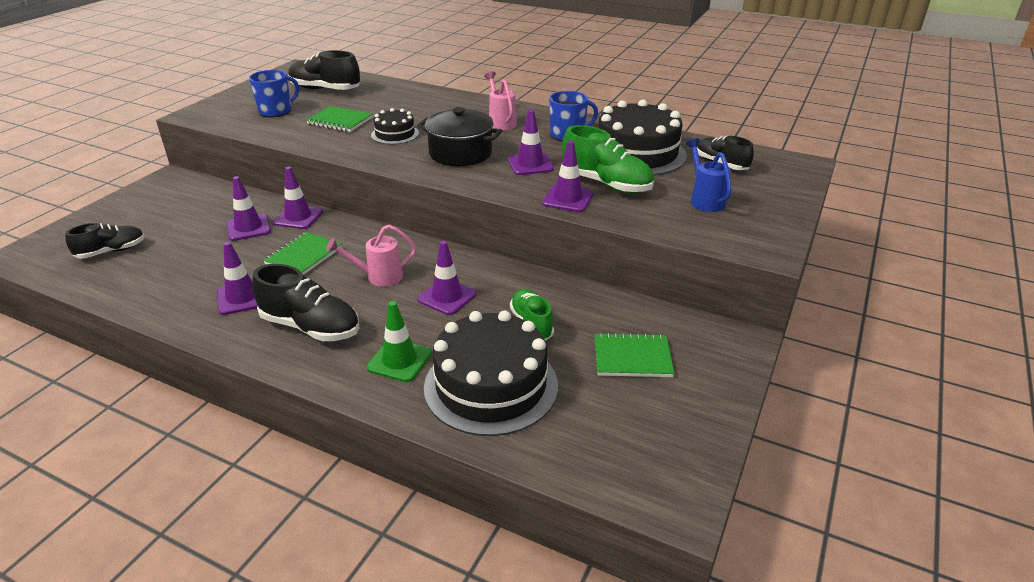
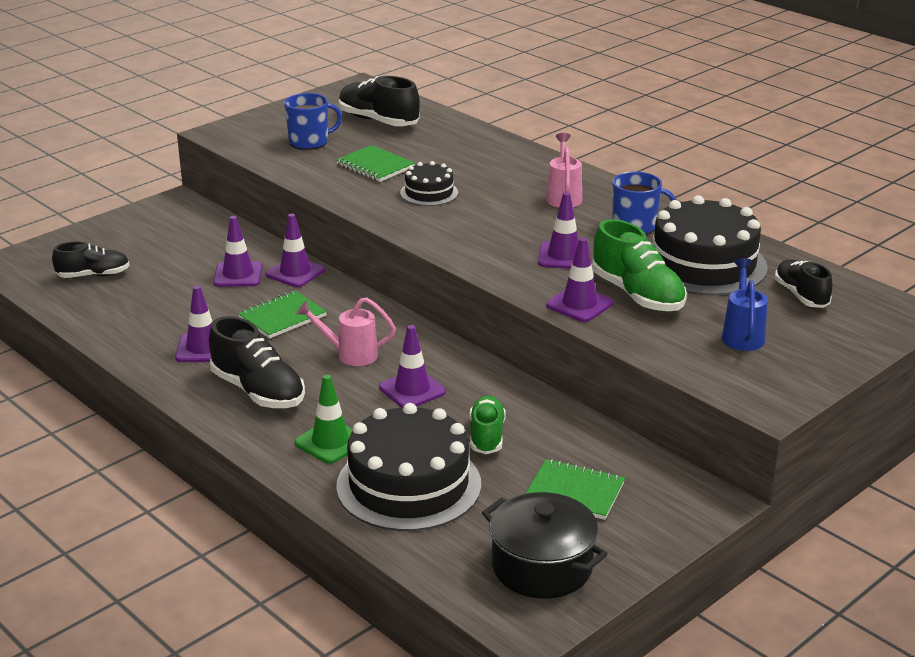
camera: 20 degrees right, 5 degrees down
black pot [417,107,502,166] -> black pot moved to [482,492,608,599]

